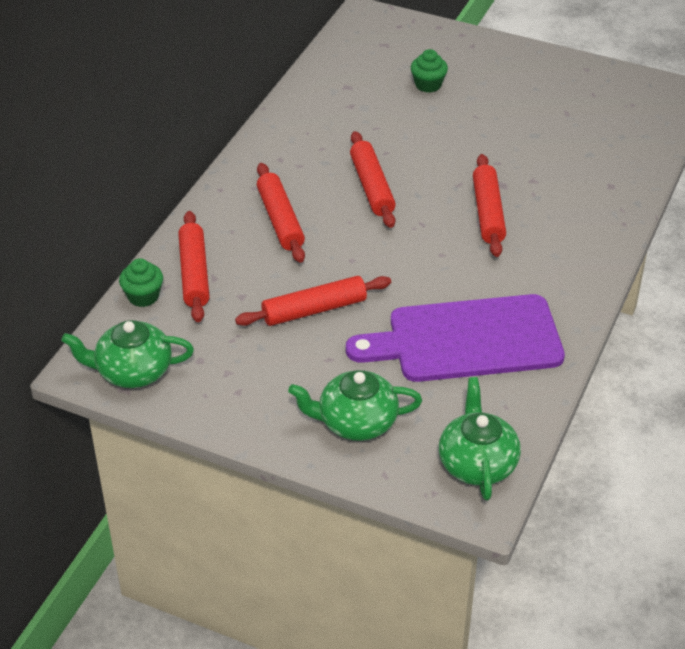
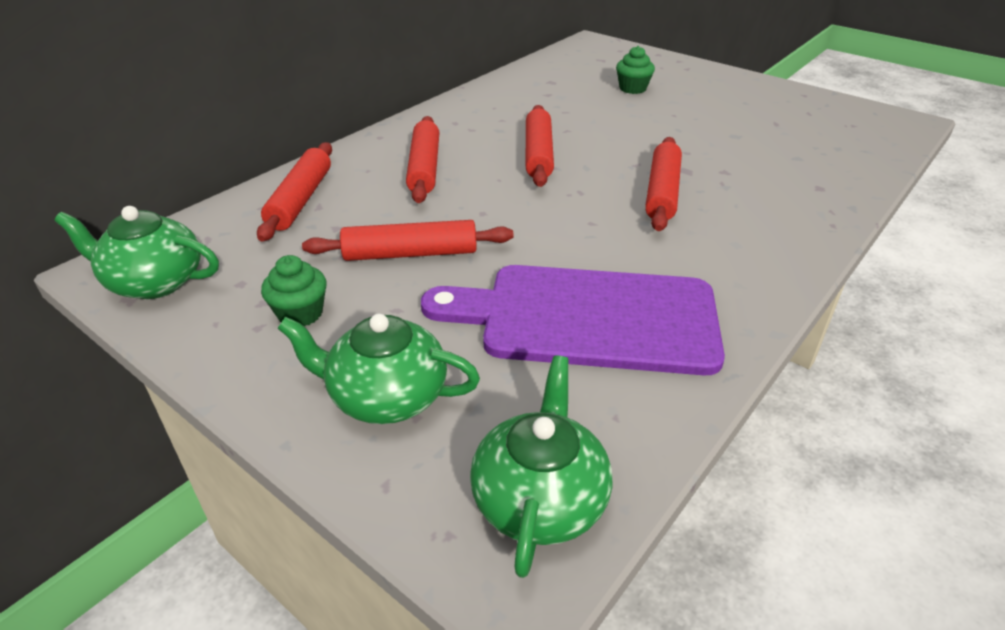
camera: 15 degrees right, 5 degrees down
green cupcake [119,258,163,307] -> green cupcake moved to [261,255,327,326]

